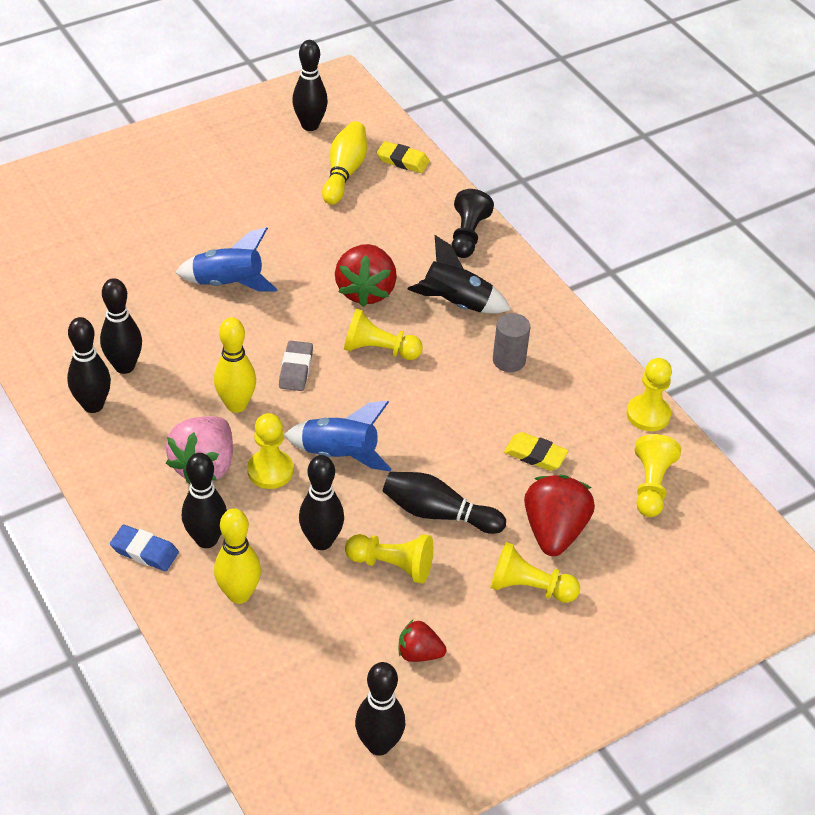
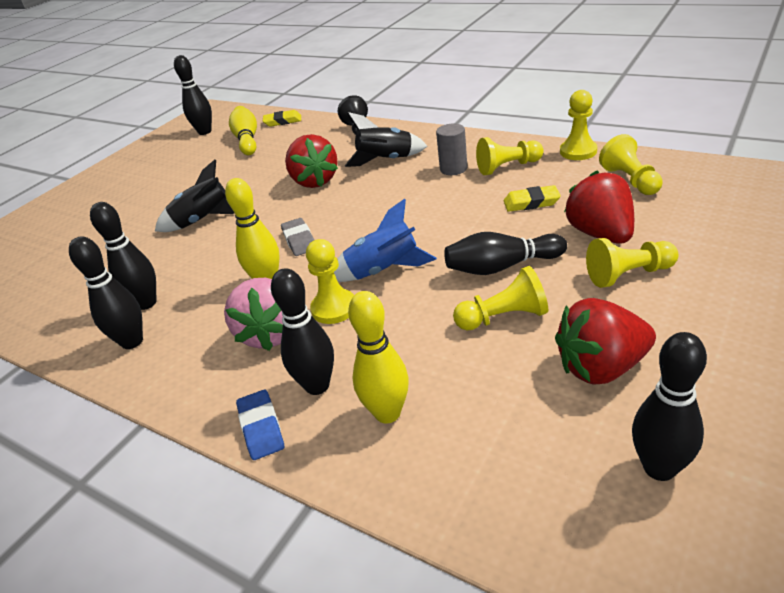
camera: 20 degrees left, 10 degrees down
blue eraser [110,525,179,571] -> blue eraser turned 75 degrees clockwise [236,390,284,460]
blue rocket [175,227,278,292] -> black rocket [155,160,234,232]
black bowling pin [299,455,344,550] -> none
yellow pawn [344,309,423,360] -> yellow pawn moved to [476,137,544,175]
red strawberry [399,620,447,662] -> red strawberry [555,298,656,385], size x1.79

